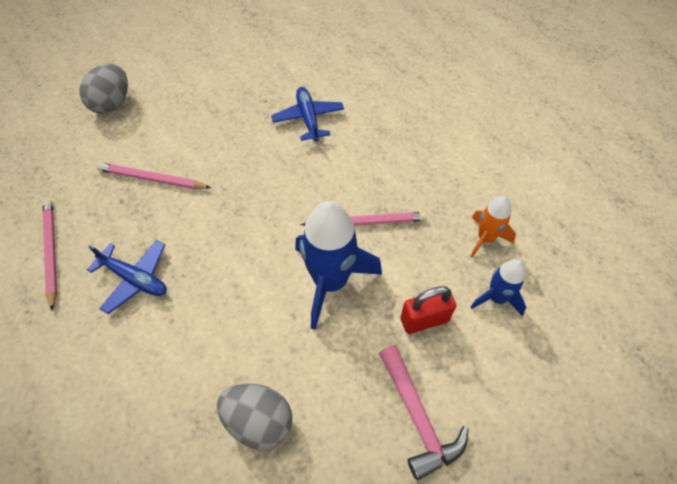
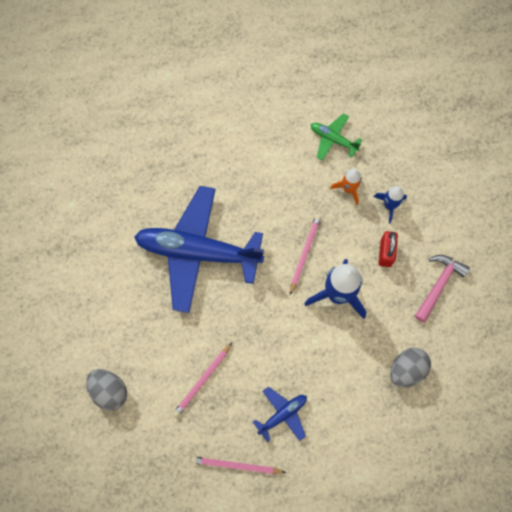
camera: 65 degrees left, 15 degrees up
blue plane [271,87,344,142] -> blue plane [134,186,264,313], size x2.26
pink hammer [379,345,469,480] -> pink hammer turned 60 degrees counterclockwise [415,255,470,323]
none -> green plane [311,114,362,160]

